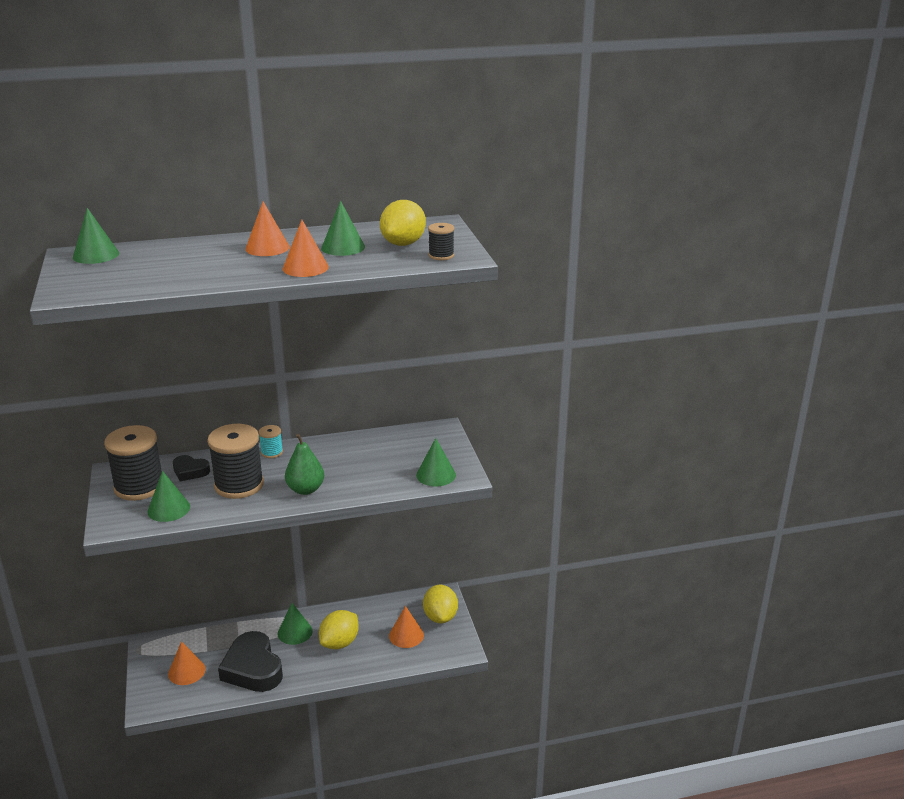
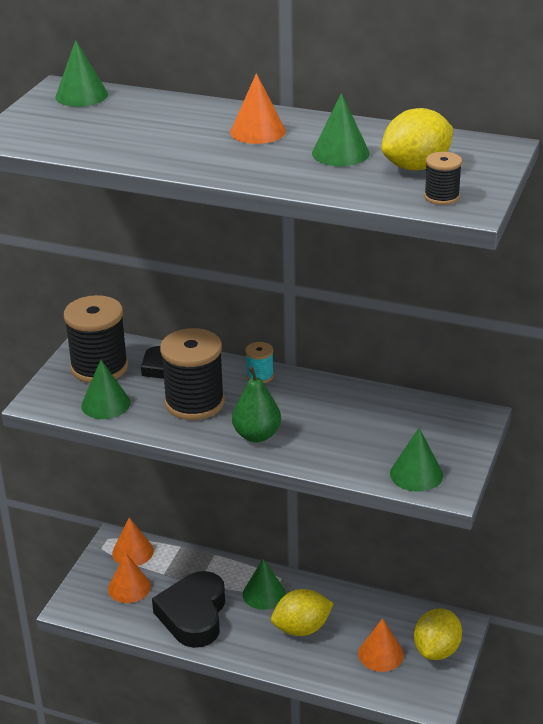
camera: 35 degrees right, 5 degrees up
orange cone [283,220,329,277] -> orange cone moved to [112,517,154,566]

